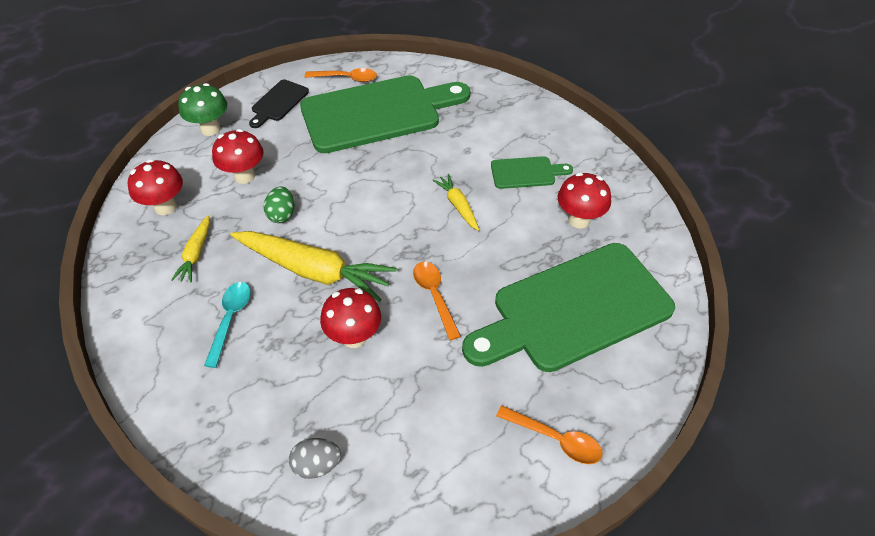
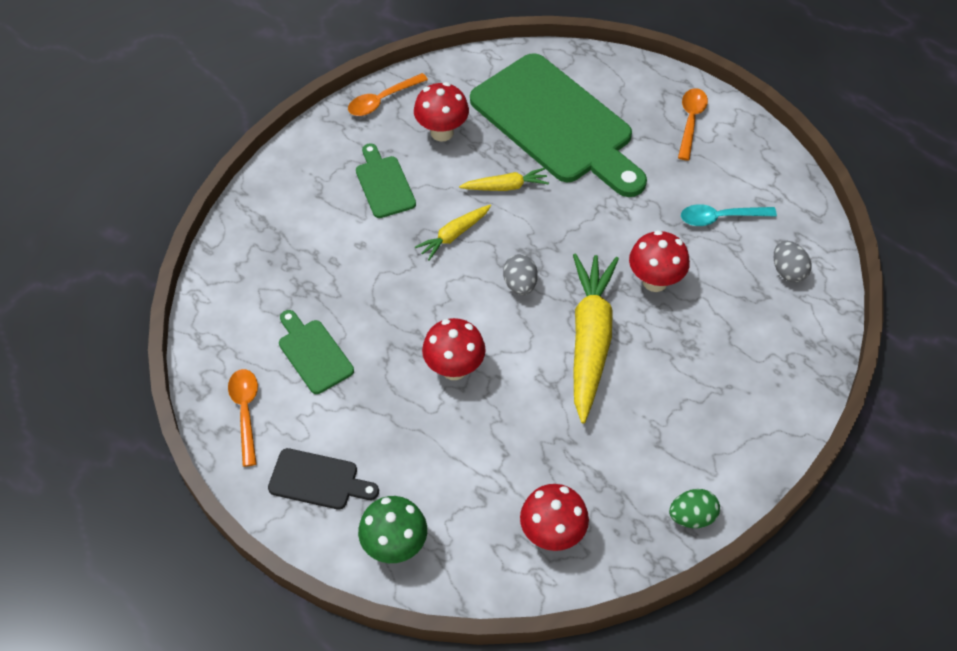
camera: 105 degrees left, 5 degrees up
yellow carrot [171,215,210,282] -> yellow carrot moved to [459,168,549,191]
turquoise spoon [204,282,251,368] -> turquoise spoon moved to [681,204,777,226]
red mushroom [212,129,264,184] -> red mushroom moved to [422,318,486,380]
green egg [264,186,295,223] -> green egg moved to [669,489,720,528]
green cutting board [300,75,470,153] -> green cutting board [279,310,354,394], size x0.44
orange spoon [413,262,461,341] -> orange spoon moved to [348,73,428,116]
none -> grey egg [503,254,538,296]

